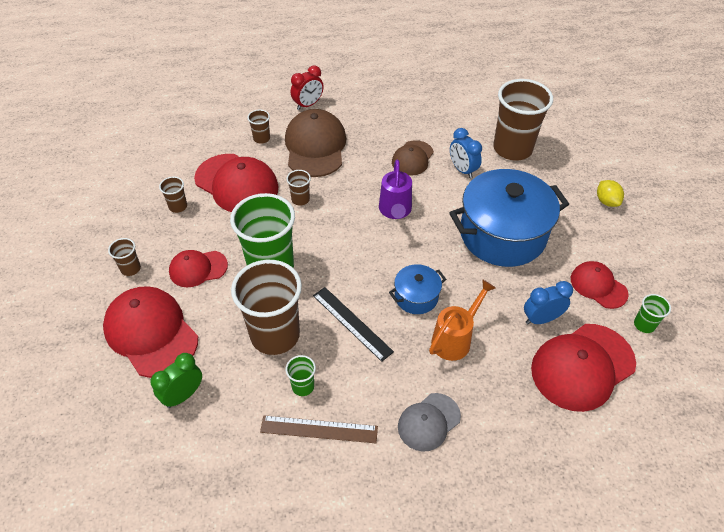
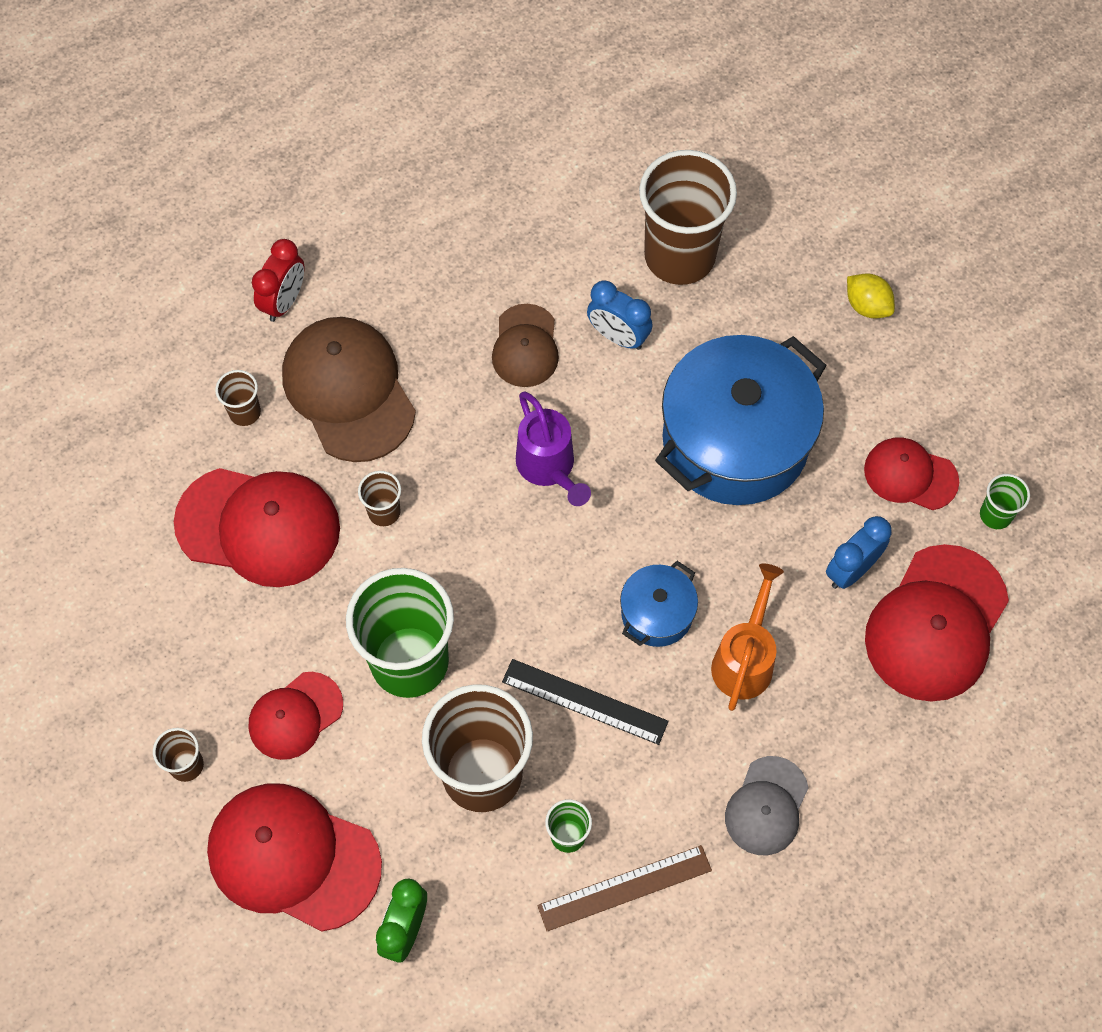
camera: 25 degrees left, 15 degrees up
brown cup [159,177,187,213] -> none

